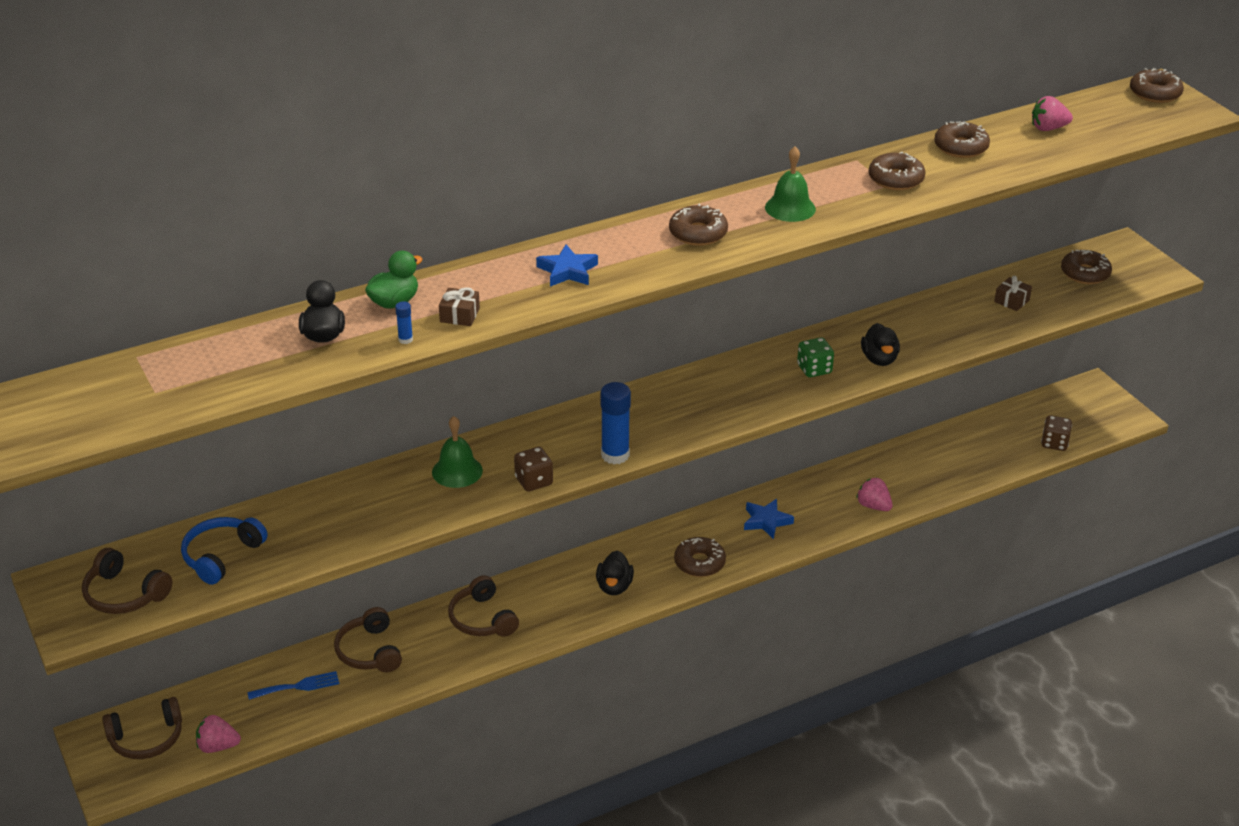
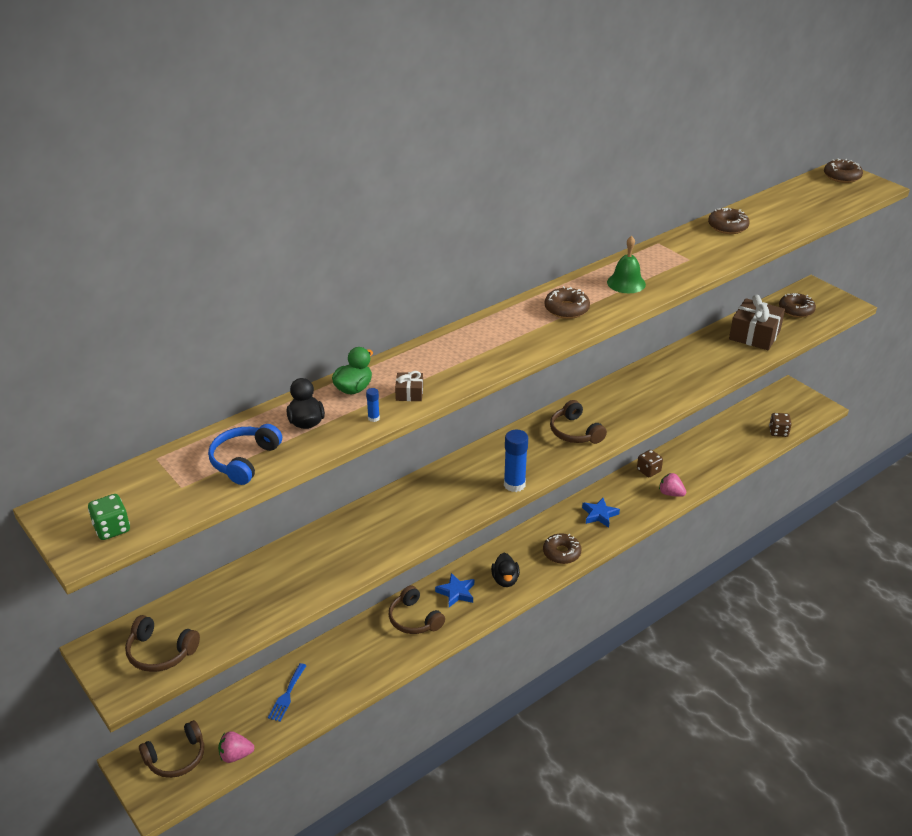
camera: 10 degrees left, 0 degrees up
blue headphones [181,517,268,585] -> blue headphones moved to [208,424,282,485]
blue fork [247,671,339,700] -> blue fork turned 135 degrees clockwise [268,663,307,721]
brown headphones [334,607,402,672] -> brown headphones moved to [550,400,607,444]
green bell [432,416,483,488] -> none
brown dice [514,447,553,492] -> brown dice moved to [637,450,663,477]
blue star [536,245,598,287] -> blue star moved to [435,573,474,607]
green dice [797,337,834,377] -> green dice moved to [88,494,130,540]
black duck [861,323,900,366] -> none
brown donut [869,152,926,190] -> none
brown gift [994,276,1032,311] -> brown gift [729,295,785,350], size x2.18
pink strawberry [1032,96,1073,131] -> none

